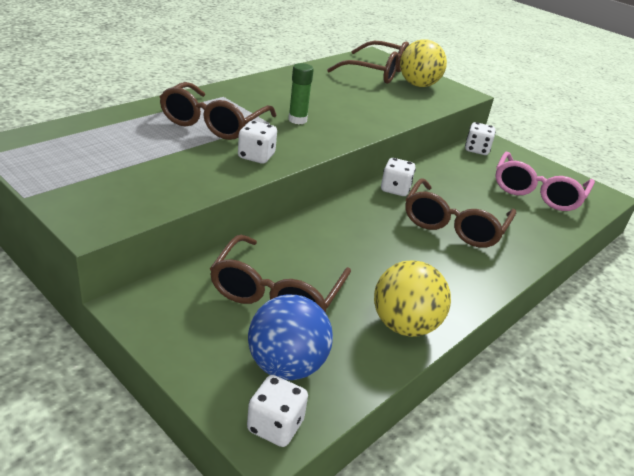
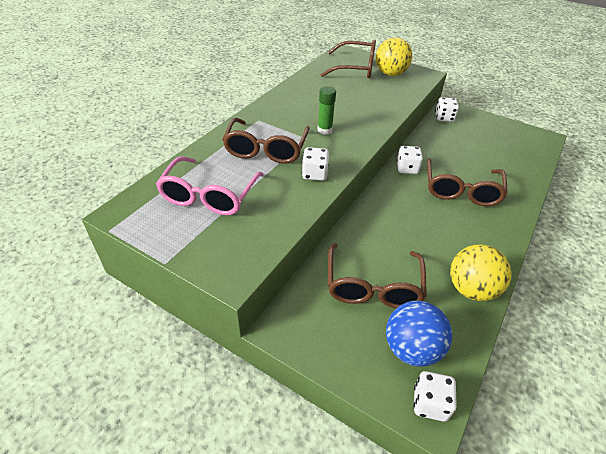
camera: 10 degrees left, 10 degrees up
pink glasses [495,151,595,211] -> pink glasses moved to [156,156,264,215]

